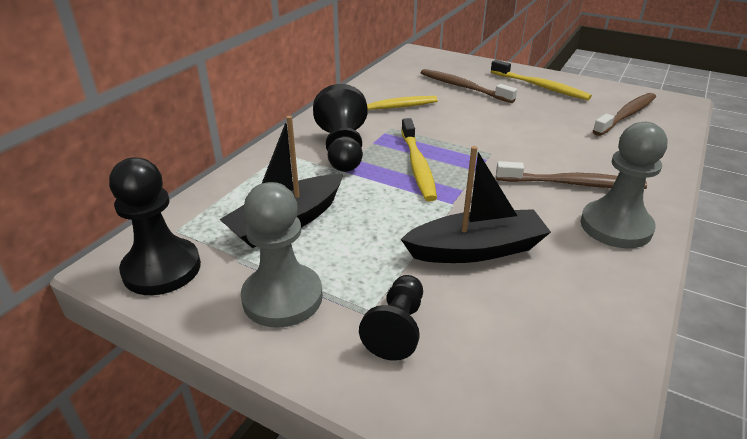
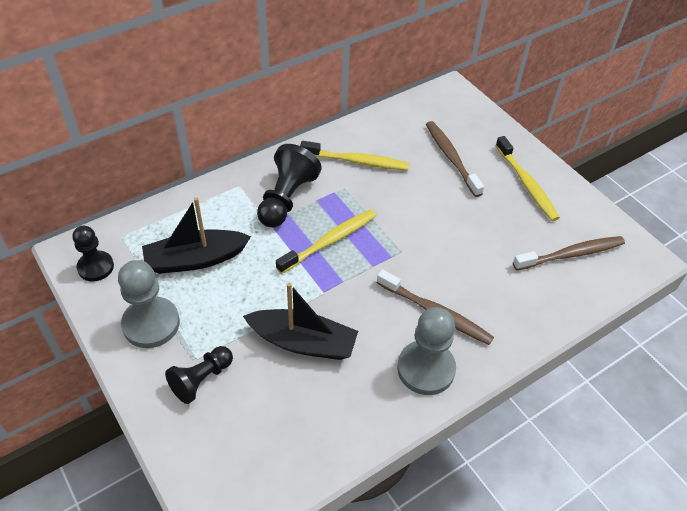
camera: 25 degrees right, 15 degrees up
black pawn [109,157,201,295] -> black pawn [72,226,114,282], size x0.66
yellow toothbrush [401,118,437,201] -> yellow toothbrush turned 150 degrees counterclockwise [276,210,376,274]

